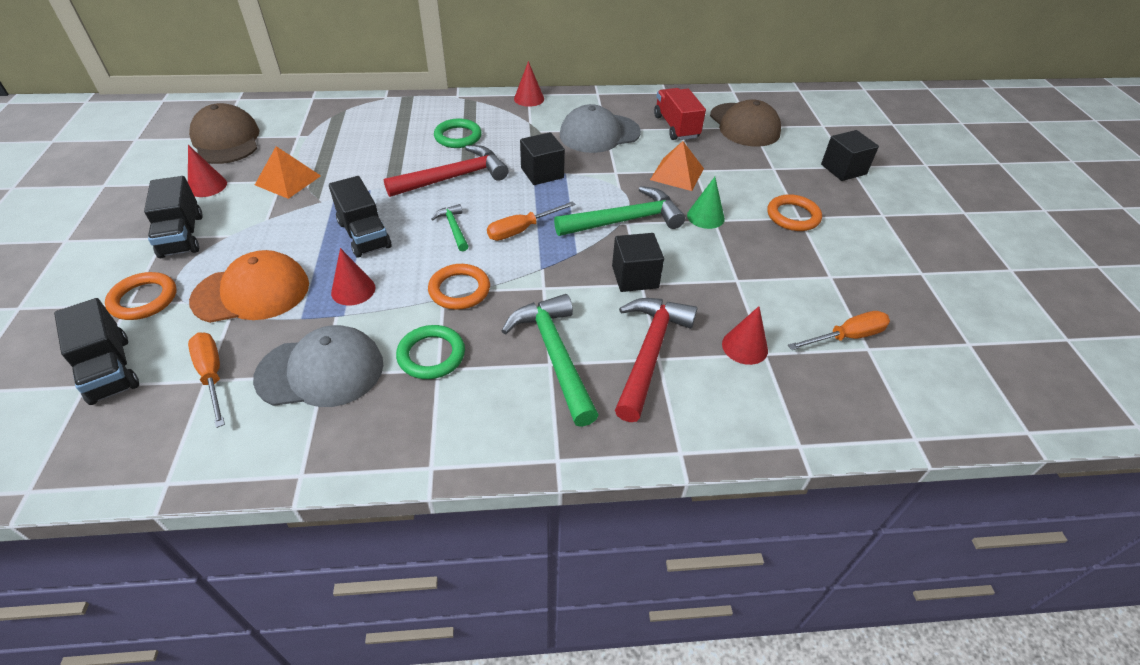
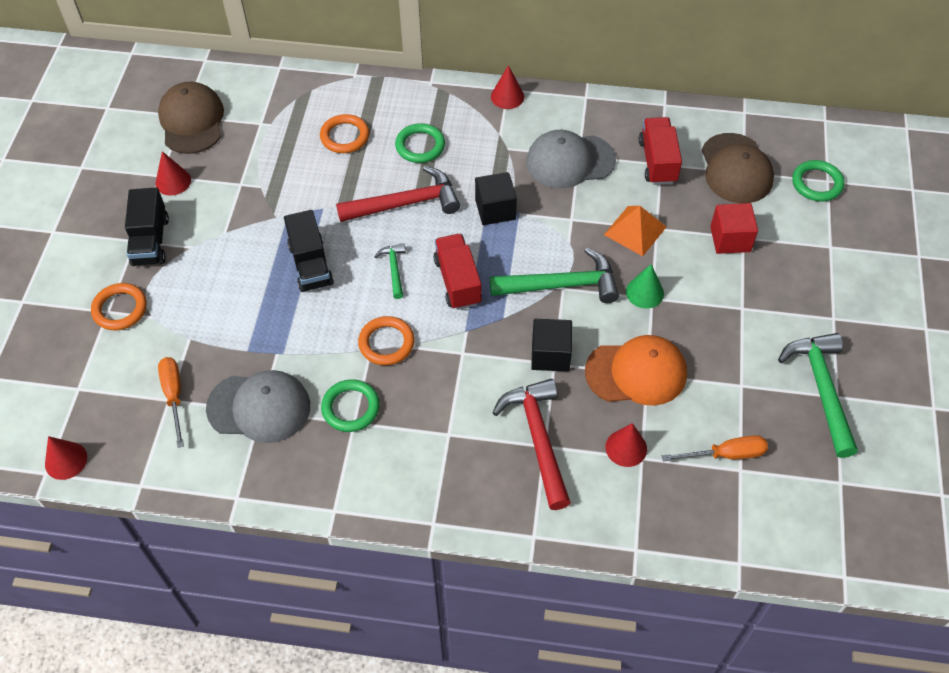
camera: 15 degrees right, 10 degrees up
black truck [54,298,139,405] -> none
orange cap [189,250,309,323] -> orange cap moved to [585,335,687,406]
orange pyramid [255,146,321,199] -> none
red cone [331,248,376,305] -> red cone moved to [45,436,87,480]
orange screwdriver [487,201,576,241] -> red truck [434,234,482,310]
green hammer [502,294,599,427] -> green hammer moved to [778,333,858,458]
red hammer [615,298,698,422] -> red hammer turned 45 degrees counterclockwise [492,379,571,510]
orange ring [767,194,822,231] -> orange ring moved to [320,114,369,153]
black cube [821,130,879,181] -> none
none -> red cube [710,203,758,254]
none -> green ring [792,160,844,202]

